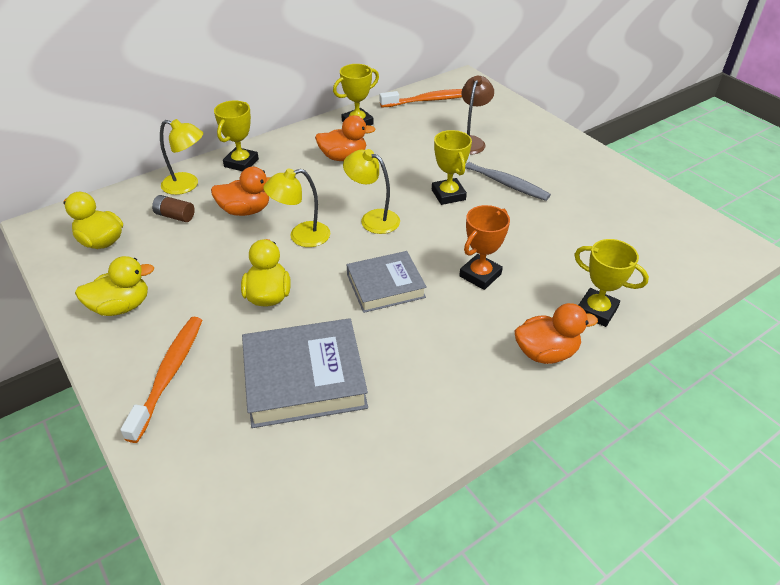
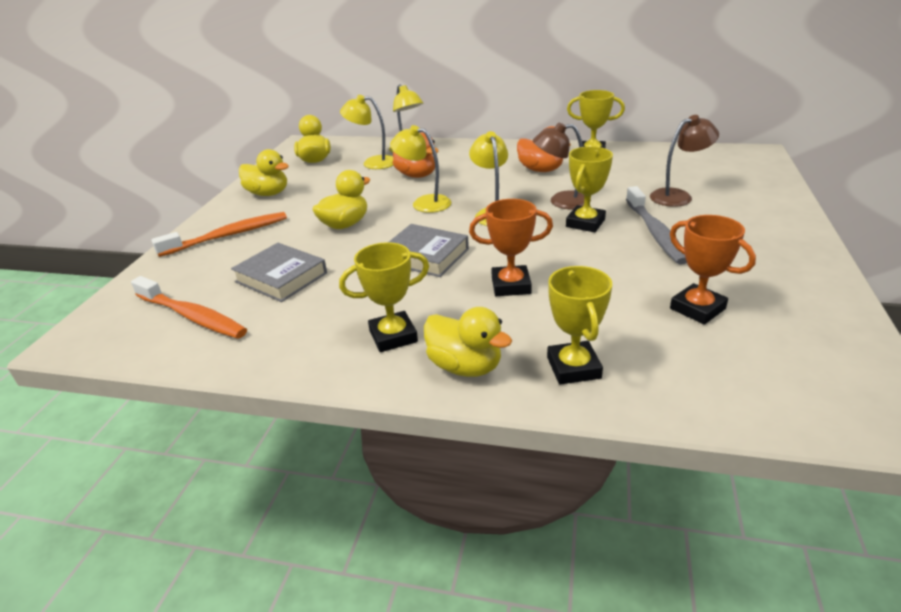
camera: 50 degrees right, 10 degrees down
brown battery [152,195,195,222] -> yellow lamp [340,95,393,169]
yellow trophy [214,100,259,171] -> yellow trophy moved to [339,242,429,352]
grey book [242,318,368,428] -> grey book [231,243,327,302], size x0.66
orange toothbrush [380,89,462,108] -> orange toothbrush moved to [131,276,247,339]
orange duck [515,303,598,364] -> yellow duck [424,307,512,377]
none -> brown lamp [533,123,591,209]
none -> orange trophy [670,215,756,324]

